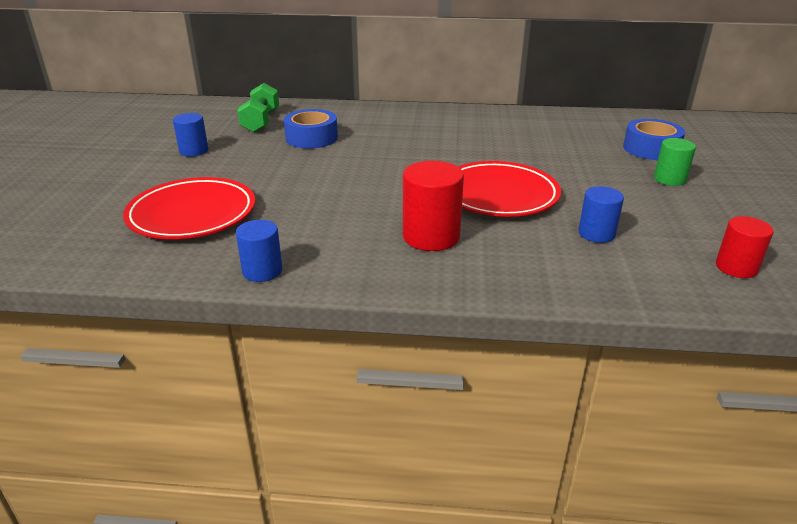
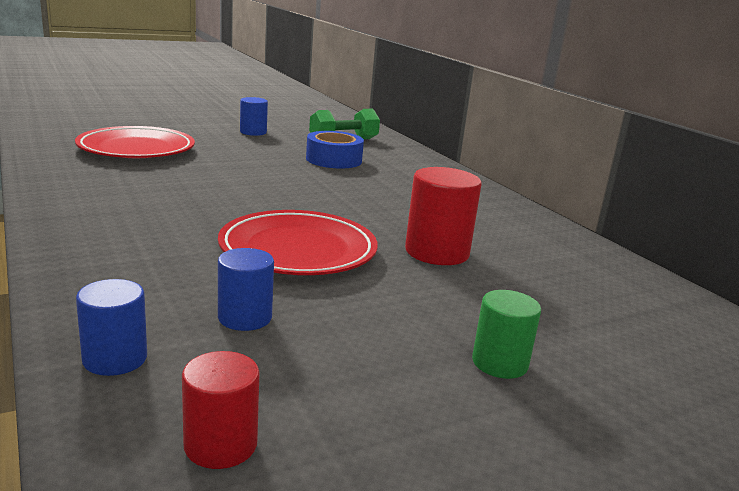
camera: 55 degrees right, 10 degrees down
blue cylinder [236,220,282,282] -> blue cylinder moved to [76,279,147,376]
red cylinder [403,161,464,251] -> red cylinder moved to [405,167,482,265]
blue tape [623,119,685,160] -> none

